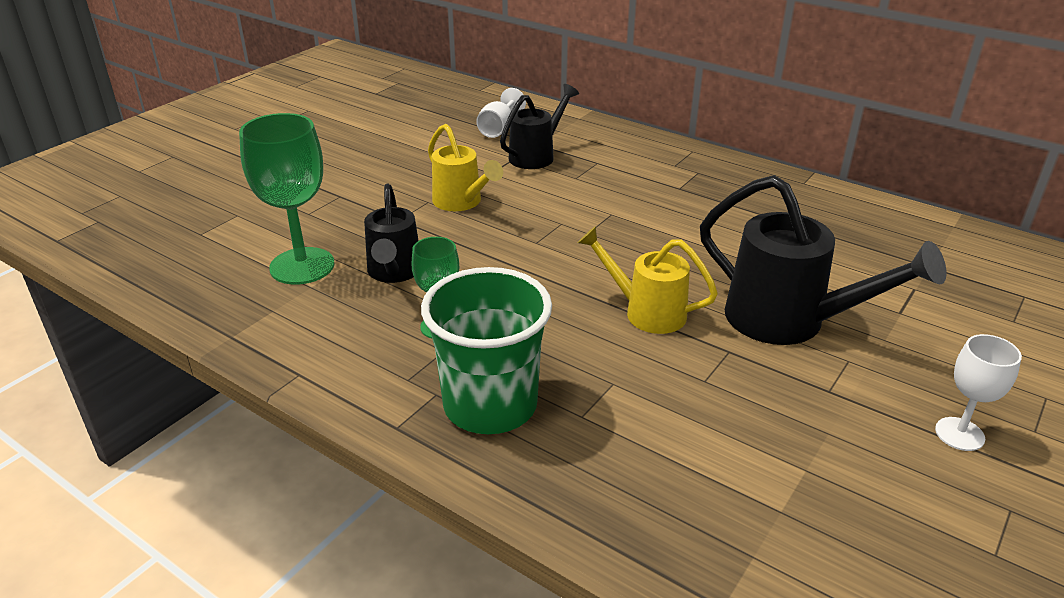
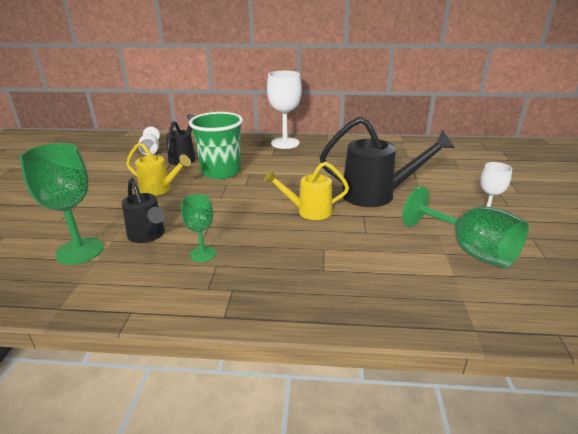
camera: 30 degrees left, 5 degrees down
green cup [421,267,552,434] -> green cup moved to [189,112,243,179]
none -> white goblet [267,71,302,149]
none -> green goblet [402,186,529,268]

